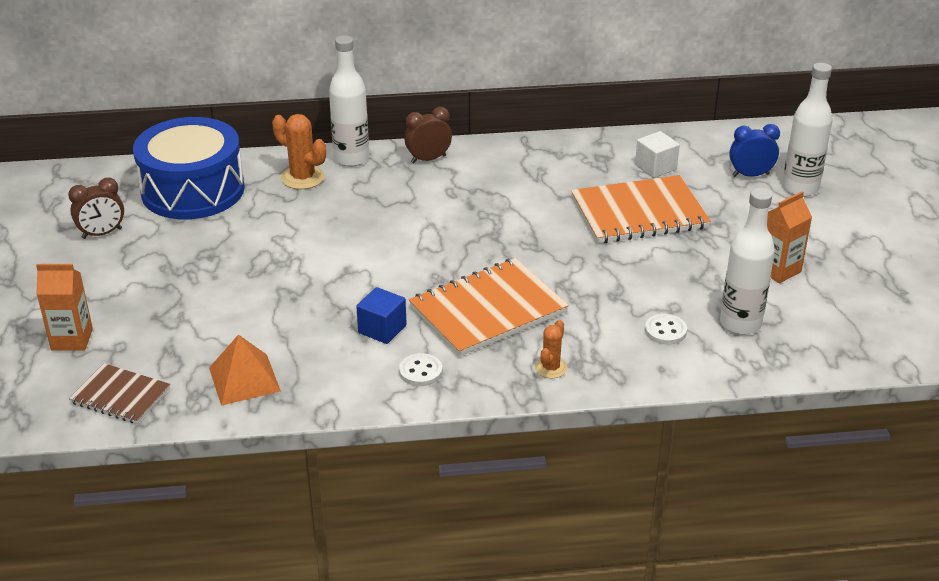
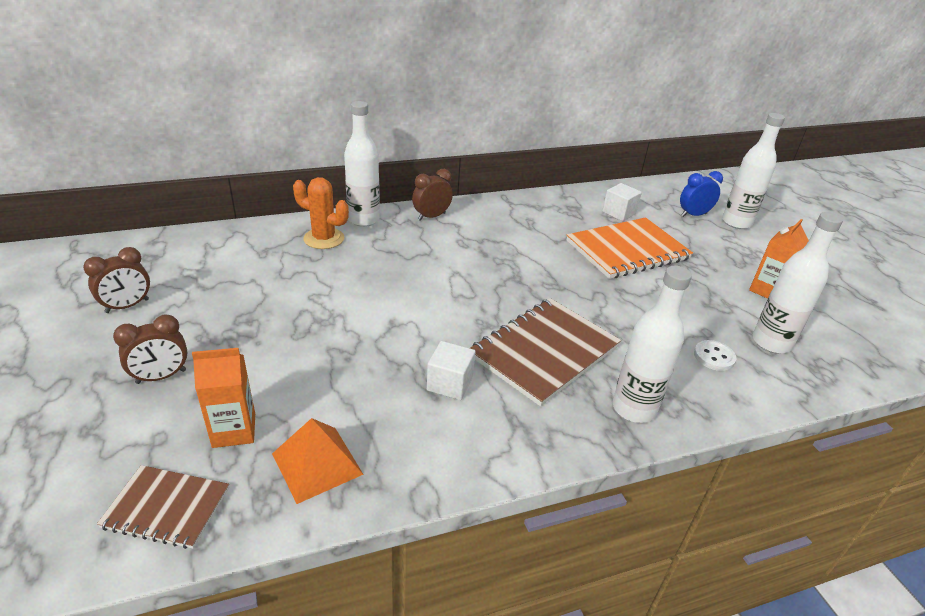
camera: 15 degrees left, 0 degrees up
orange carton [36,264,93,351] -> orange carton moved to [192,348,255,448]
blue drum [133,117,245,219] -> none
blue cube [356,287,407,344] -> white cube [427,341,476,400]
white button [399,353,442,386] -> none
orange notebook [409,258,569,356] -> brown notebook [470,298,621,406]
orange cactus [535,320,567,378] -> white bottle [613,266,692,423]
none -> brown clock [113,314,188,384]

